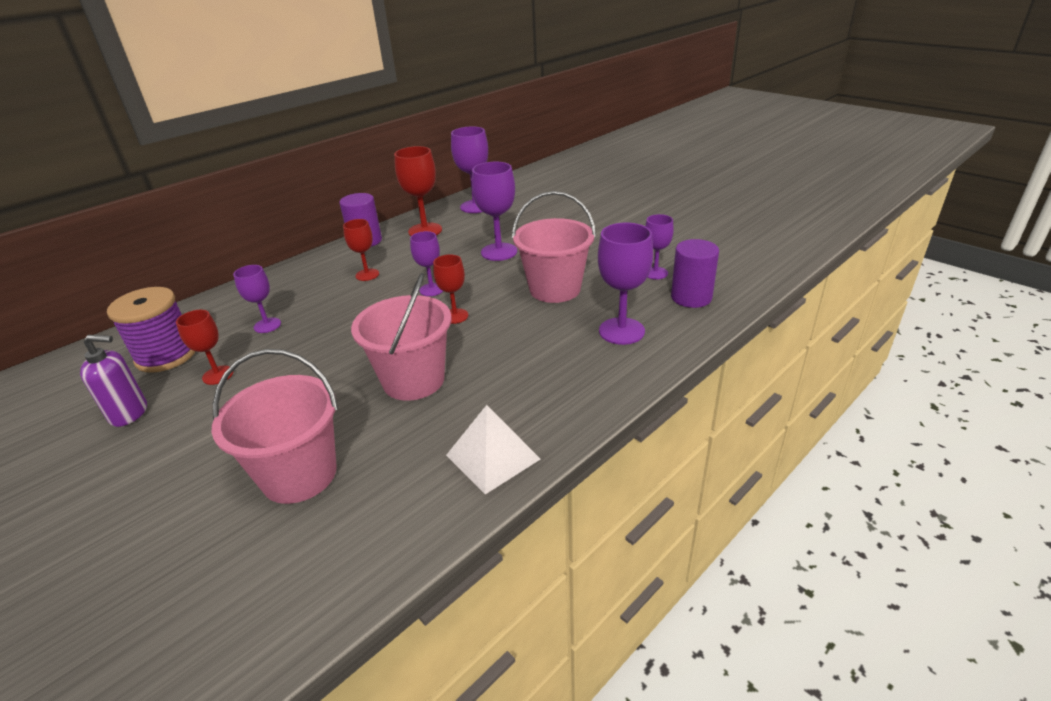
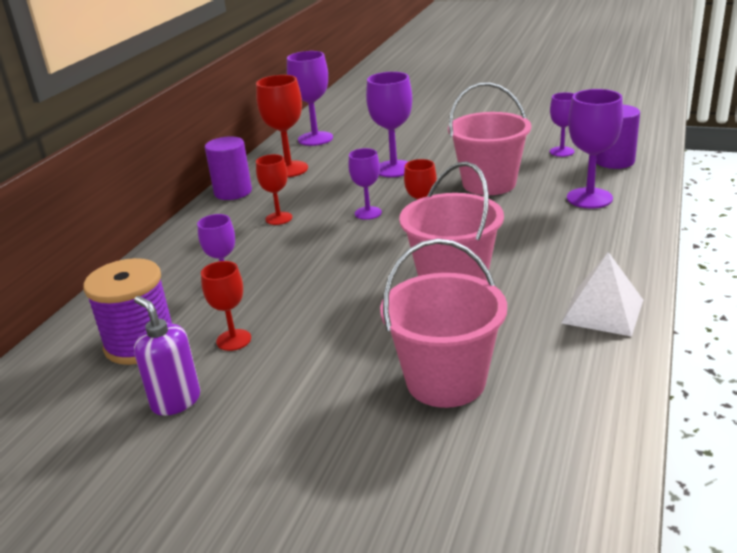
camera: 25 degrees left, 5 degrees down
purple soap dispenser [80,335,147,427] -> purple soap dispenser turned 105 degrees counterclockwise [134,296,200,416]

